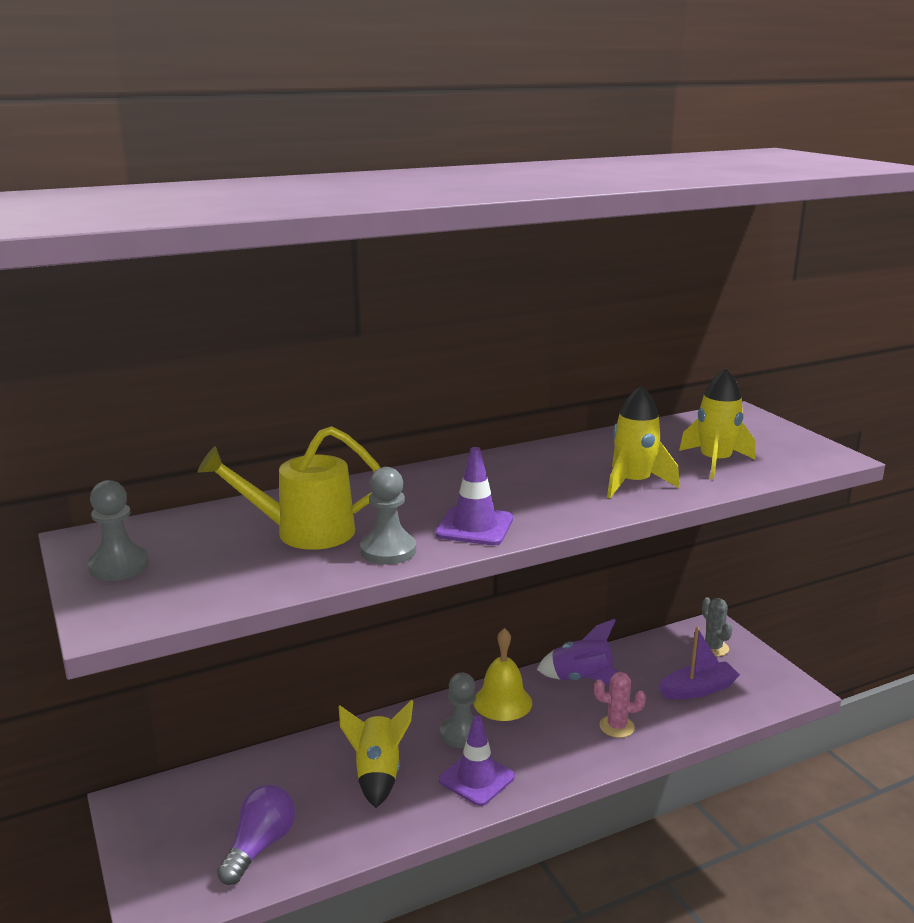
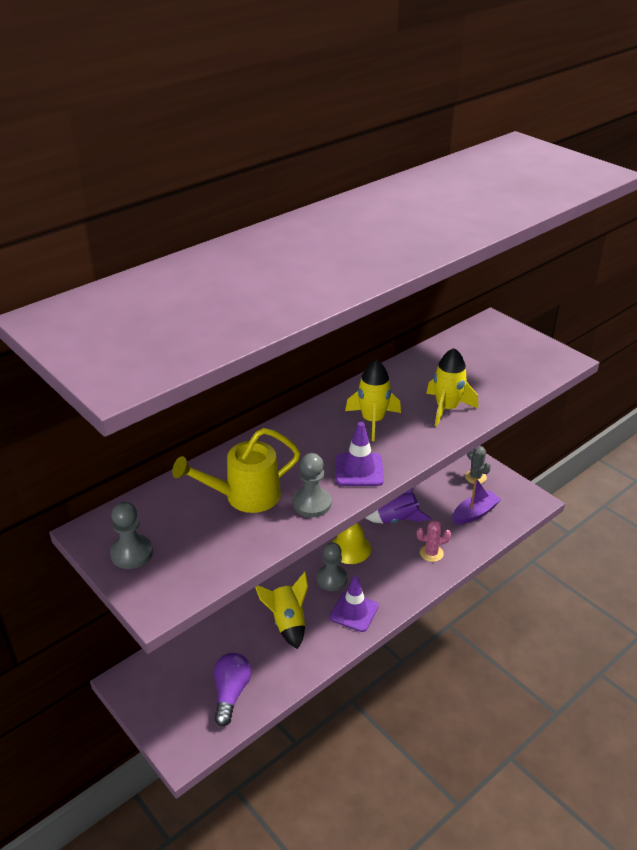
camera: 15 degrees left, 15 degrees up
yellow rocket [679,369,755,479] -> yellow rocket moved to [345,360,401,441]

